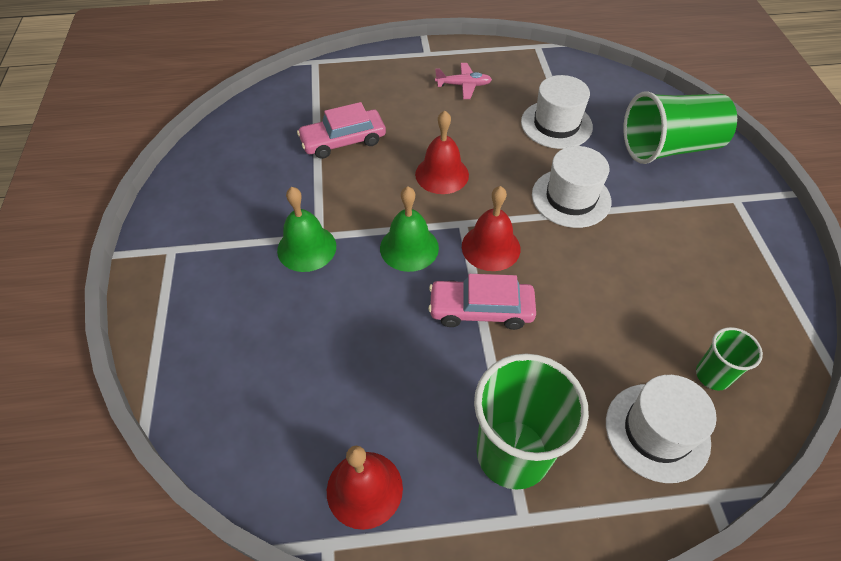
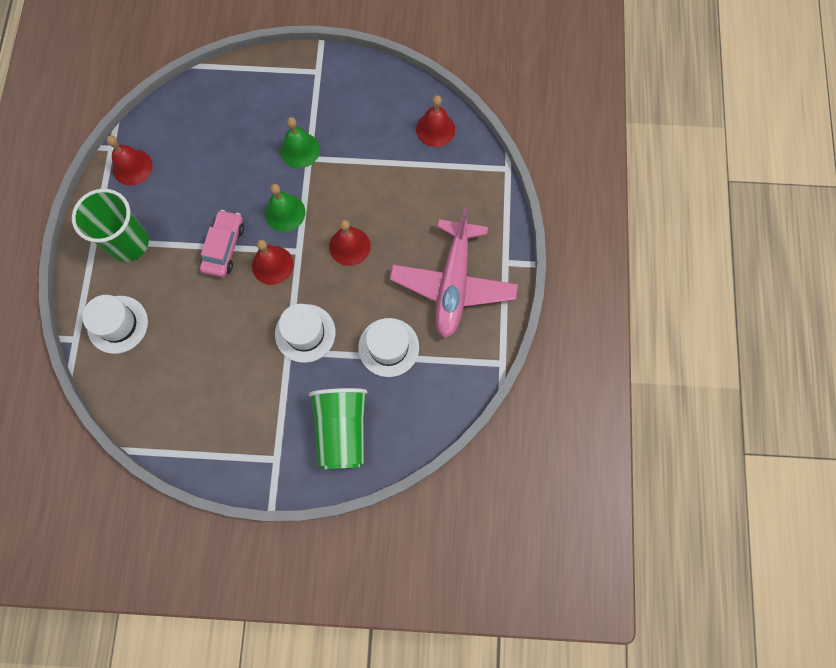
camera: 100 degrees right, 20 degrees up
pink car [297,102,386,159] -> none
pink plane [435,63,492,99] -> pink plane [390,207,518,338], size x2.50
green cup [696,327,763,391] -> none
none -> red bell [416,95,455,147]

